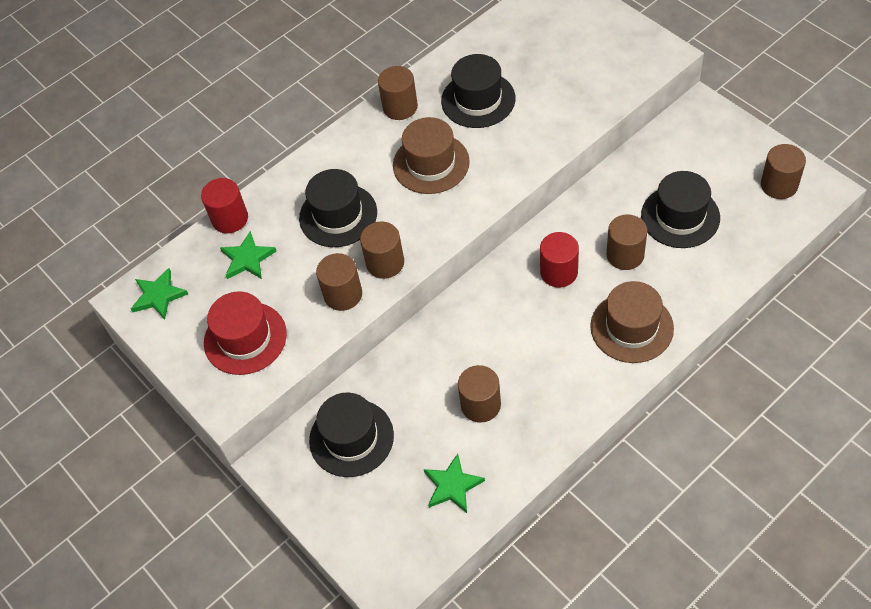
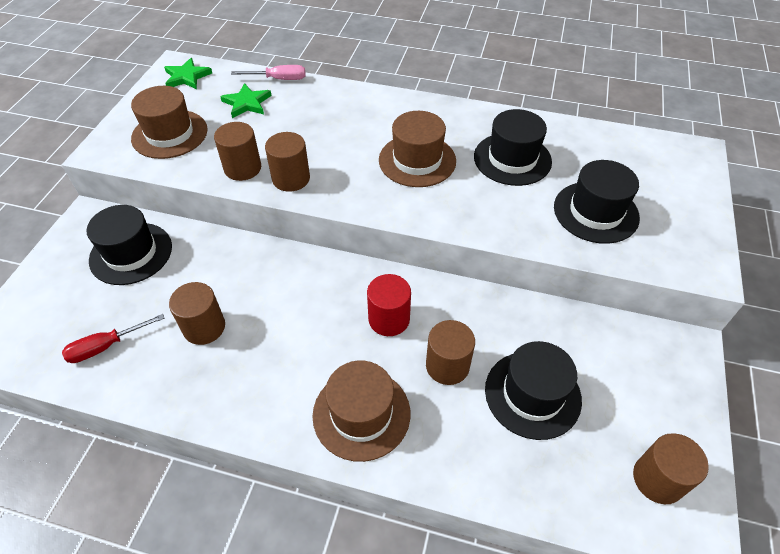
camera: 50 degrees right, 5 degrees down
red cylinder [201,178,248,233] -> pink screwdriver [231,65,305,80]
red hat [204,291,287,375] -> brown hat [131,86,208,159]
black hat [299,169,377,247] -> black hat moved to [554,160,640,244]
brown cylinder [378,66,418,120] -> none
green star [424,454,485,513] -> red screwdriver [62,314,165,363]

